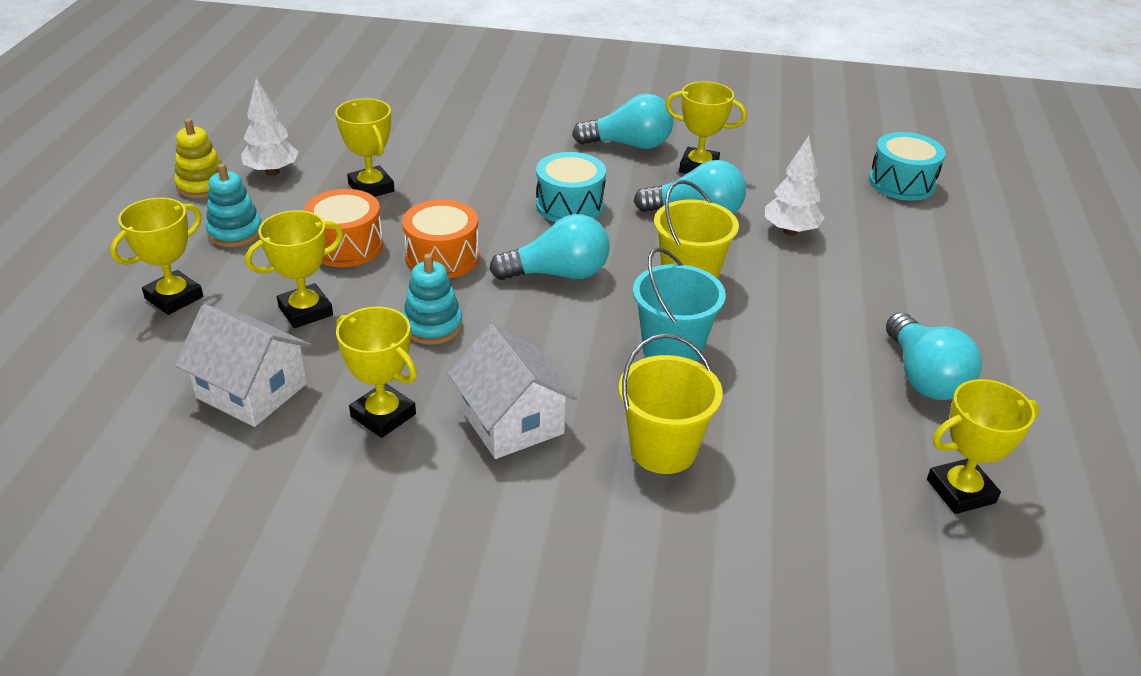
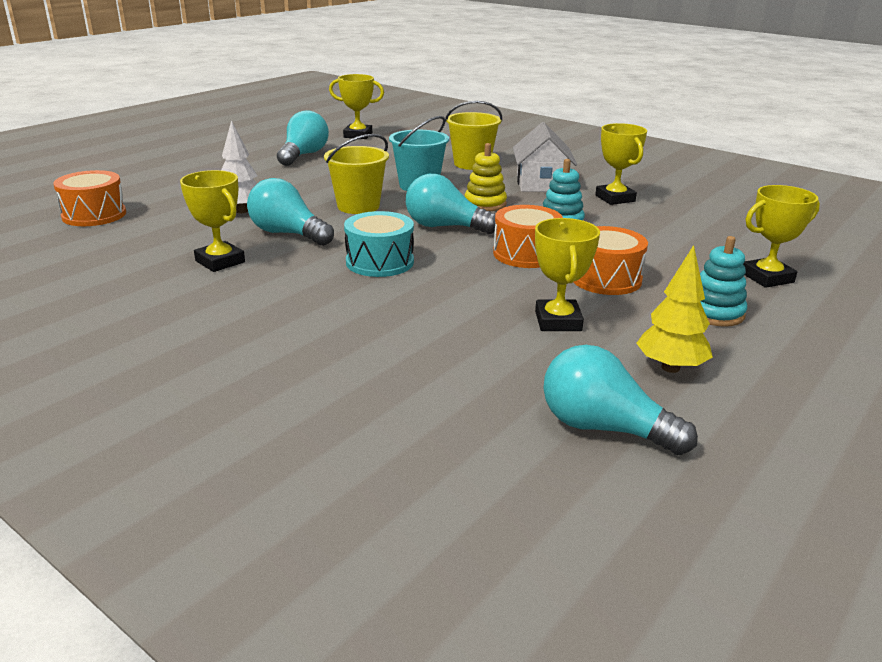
camera: 150 degrees left, 10 degrees down
yellow stacking toy [174,119,222,198] -> yellow stacking toy moved to [465,143,507,211]
white house [175,304,311,427] -> none
white tree [241,78,299,176] -> yellow tree [636,245,713,373]
yellow trophy [245,210,343,328] -> none
turquoise light bulb [572,94,673,149] -> turquoise light bulb moved to [543,345,698,455]
turquoise drum [869,132,946,201] -> orange drum [53,170,126,226]

